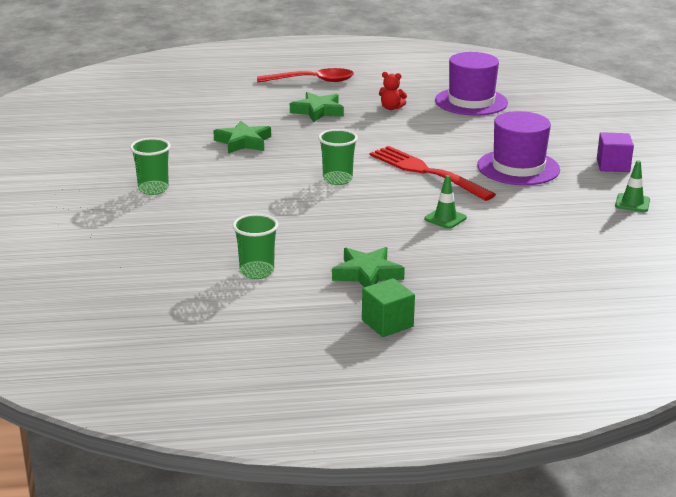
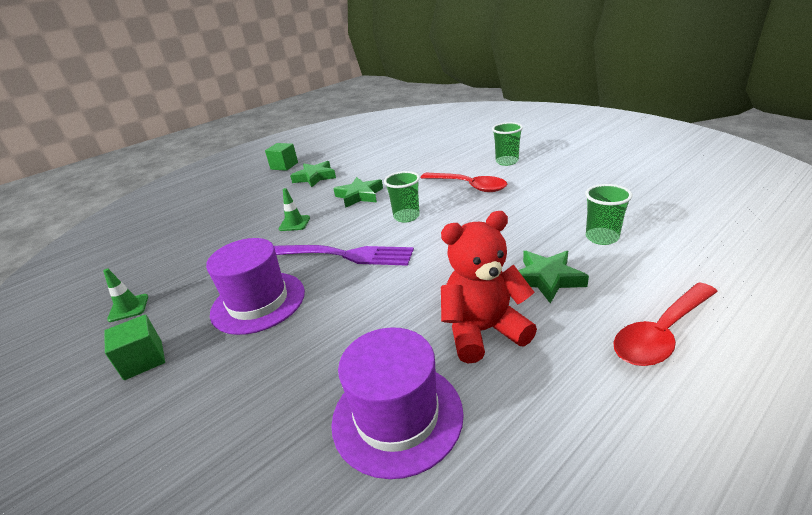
camera: 150 degrees right, 5 degrees up
green star [213,120,271,153] -> green star moved to [333,177,383,208]
green cup [233,214,279,279] -> green cup moved to [585,184,632,245]
red fork [370,146,496,201] -> purple fork [274,245,414,266]
red teddy bear [379,72,407,110] -> red teddy bear [441,211,537,363], size x2.13
purple cube [597,132,634,172] -> green cube [104,314,165,380]
none -> red spoon [421,173,507,192]

